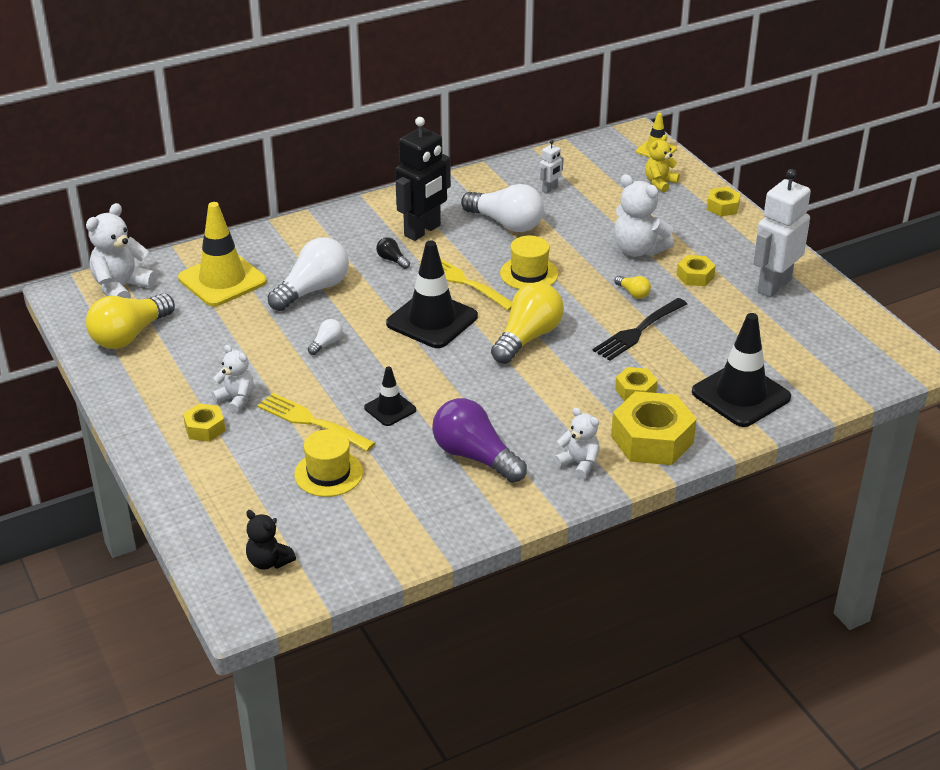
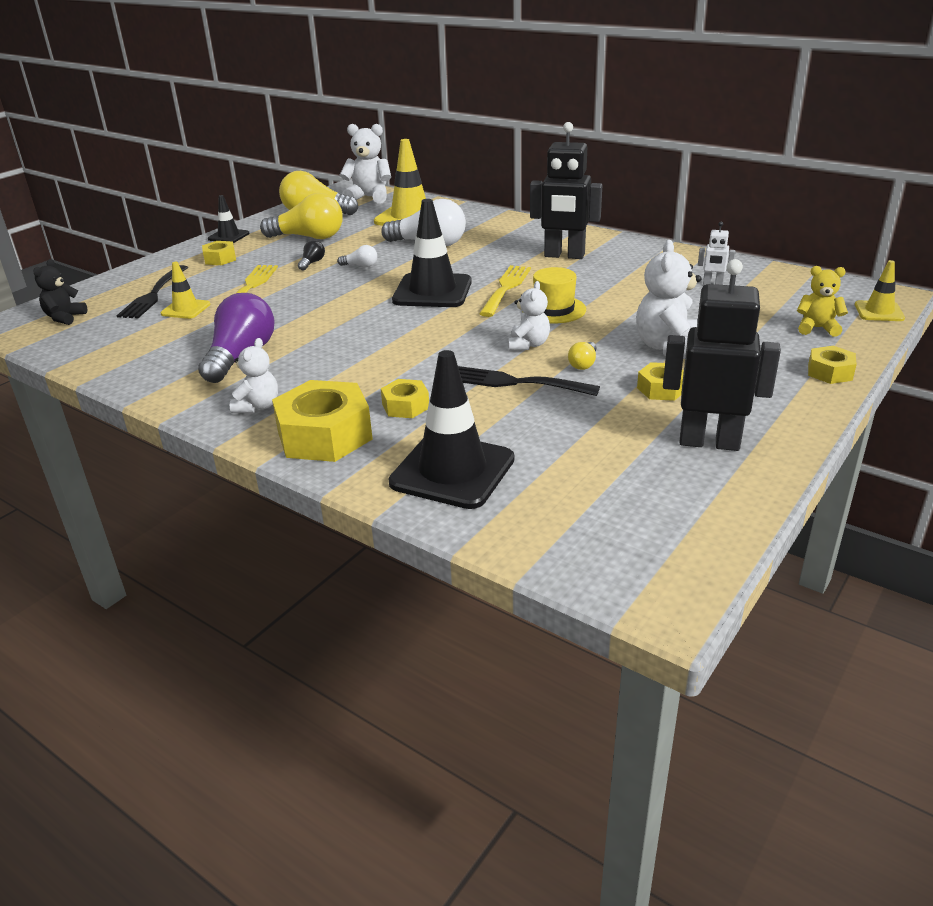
camera: 65 degrees right, 5 degrees down
white teddy bear [211,345,254,413] -> white teddy bear moved to [508,281,550,351]
yellow hat [294,429,363,497] -> yellow traffic cone [160,262,210,319]
black traffic cone [364,366,416,426] -> black traffic cone moved to [208,195,250,243]
black light bulb [376,237,410,269] -> black light bulb moved to [298,240,325,271]
white light bulb [461,184,544,232] -> none
yellow light bulb [491,282,564,364] -> yellow light bulb moved to [260,193,343,239]
white robot [753,169,811,297] -> black robot [663,259,781,451]
none -> black fork [116,265,188,318]

